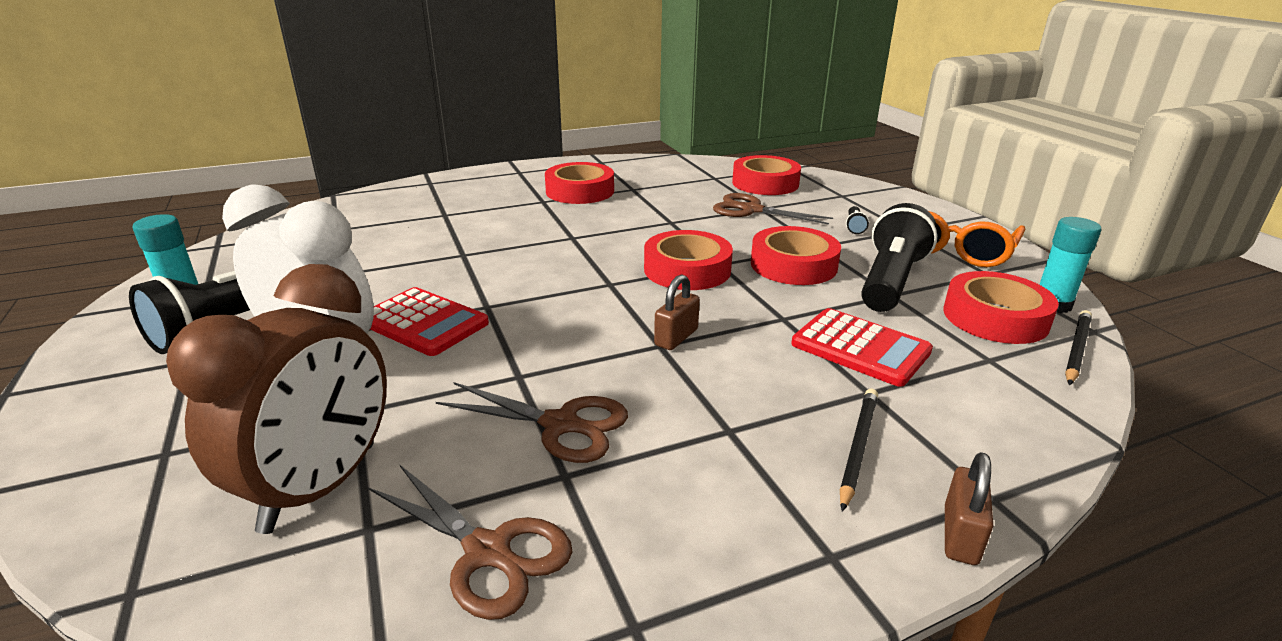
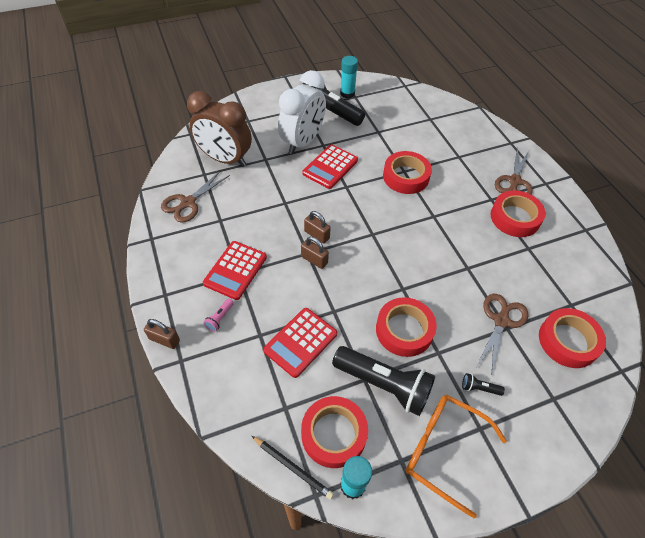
camera: 90 degrees right, 25 degrees up
brown scissors [436,382,628,463] -> brown scissors moved to [495,147,533,195]
red tape [644,230,733,290] -> red tape moved to [383,151,432,194]
black pencil [840,389,878,512] -> pink flashlight [203,298,234,332]
none -> red calculator [203,241,267,300]
none -> brown padlock [304,211,331,244]

